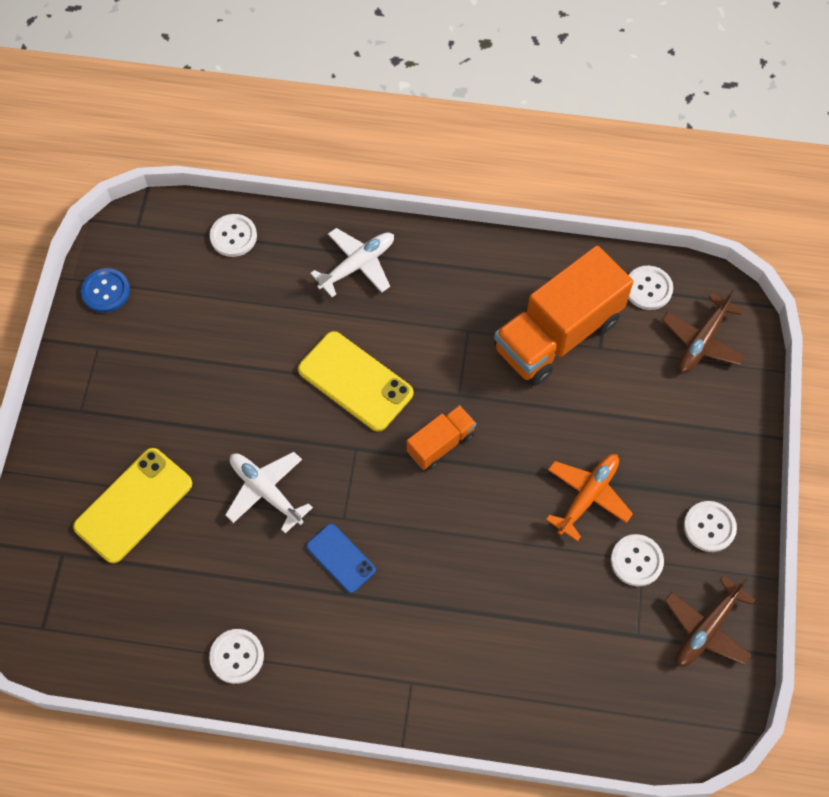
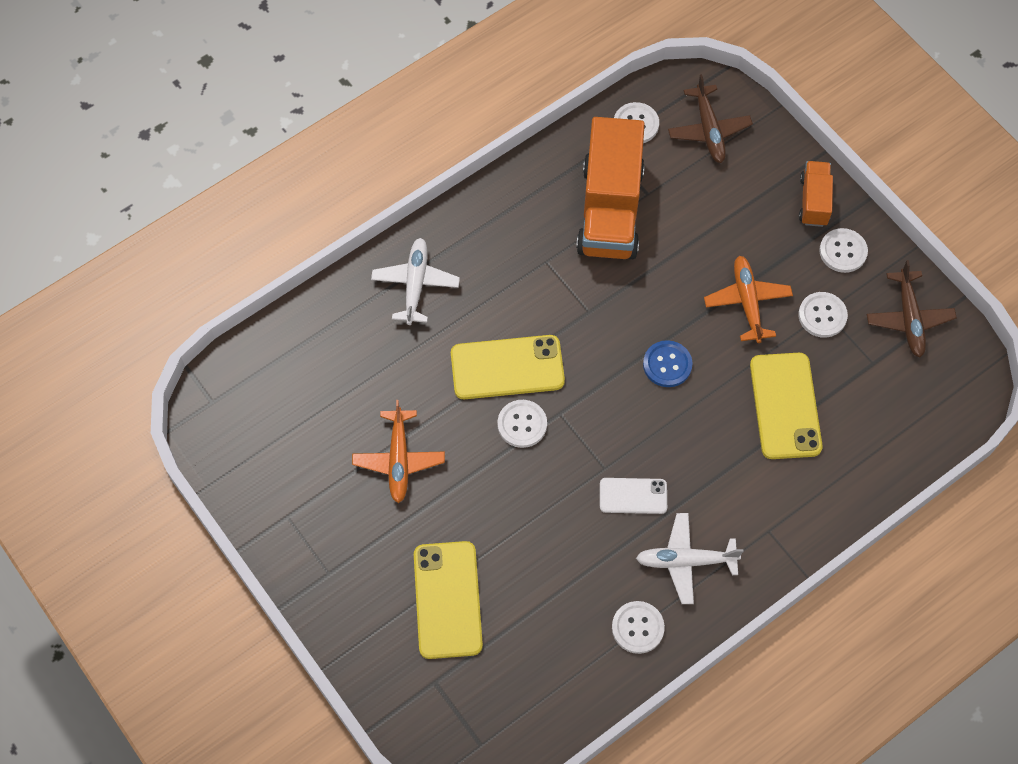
camera: 45 degrees left, 0 degrees up
blue button [81,268,130,313] -> blue button moved to [643,340,692,387]
white button [210,214,257,257] -> white button moved to [498,400,547,448]
white plane [225,452,313,534] -> white plane moved to [636,513,744,604]
blue phone [306,524,376,593] -> white phone [600,478,667,514]
orange truck [407,405,476,470] -> orange truck moved to [799,161,833,227]
none -> orange plane [352,400,445,503]
none -> yellow phone [750,353,823,459]

